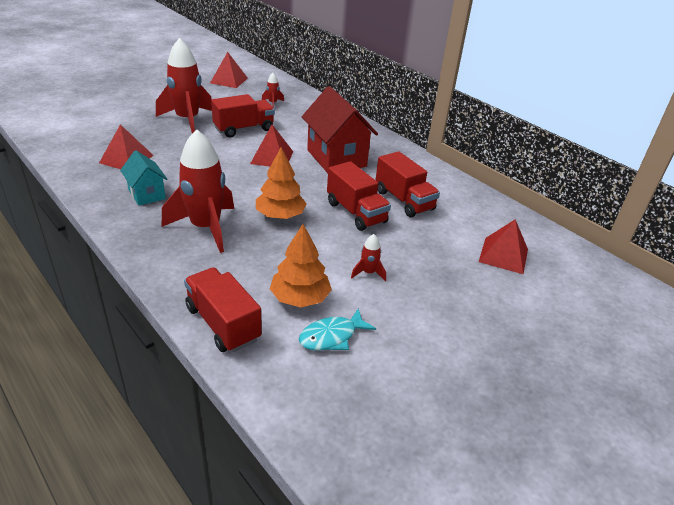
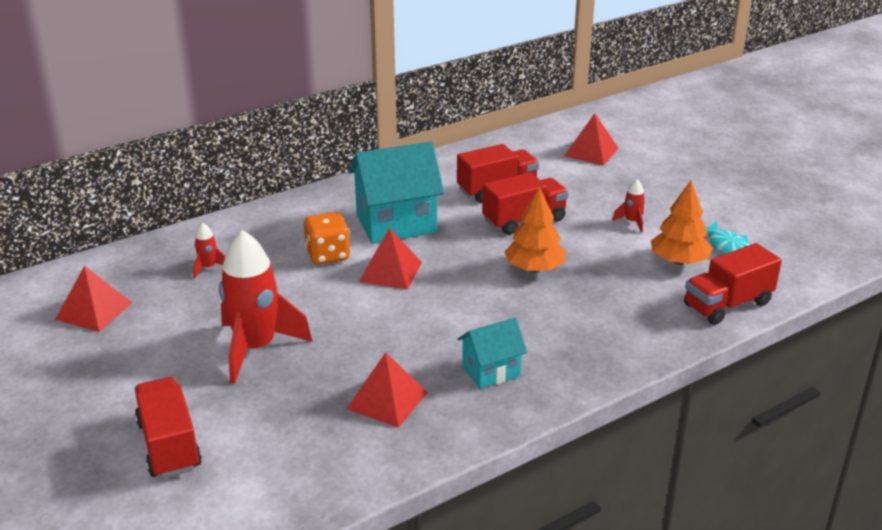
camera: 80 degrees left, 5 degrees down
red rocket [162,130,234,253] -> none
red truck [211,94,275,137] -> red truck moved to [134,377,202,478]
red house [302,86,378,173] -> turquoise house [348,141,444,244]
none -> orange dice [304,212,351,265]

